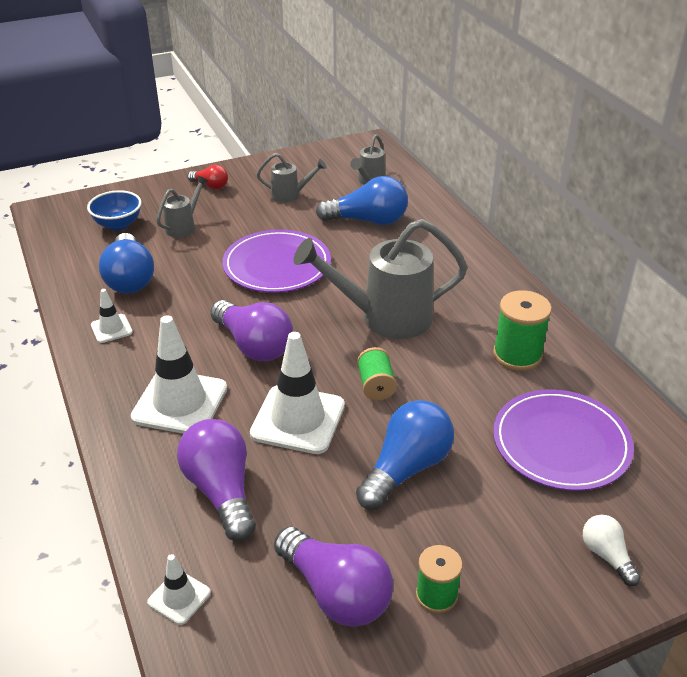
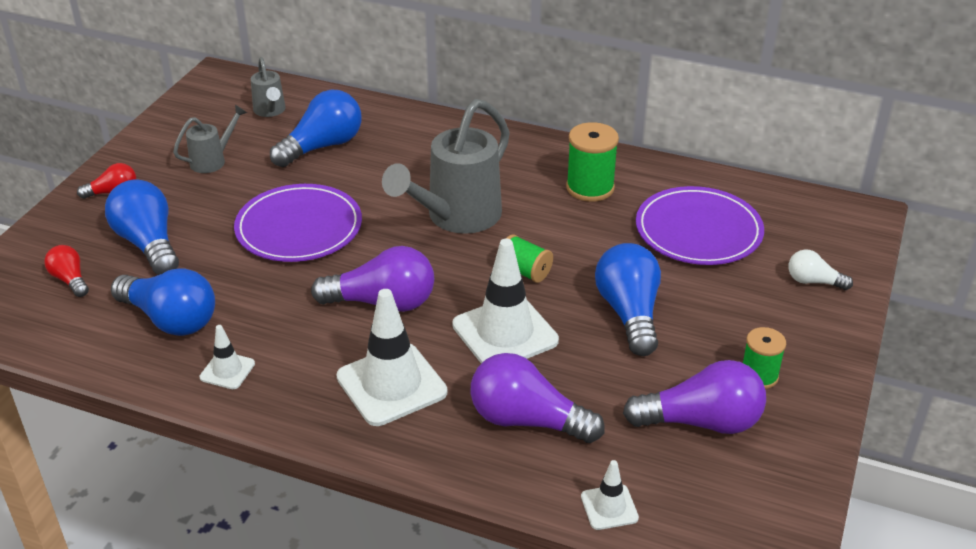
camera: 45 degrees left, 0 degrees up
blue bowl [87,190,142,230] -> red light bulb [44,245,89,297]
grey watering can [156,175,208,238] -> blue light bulb [105,179,179,275]

